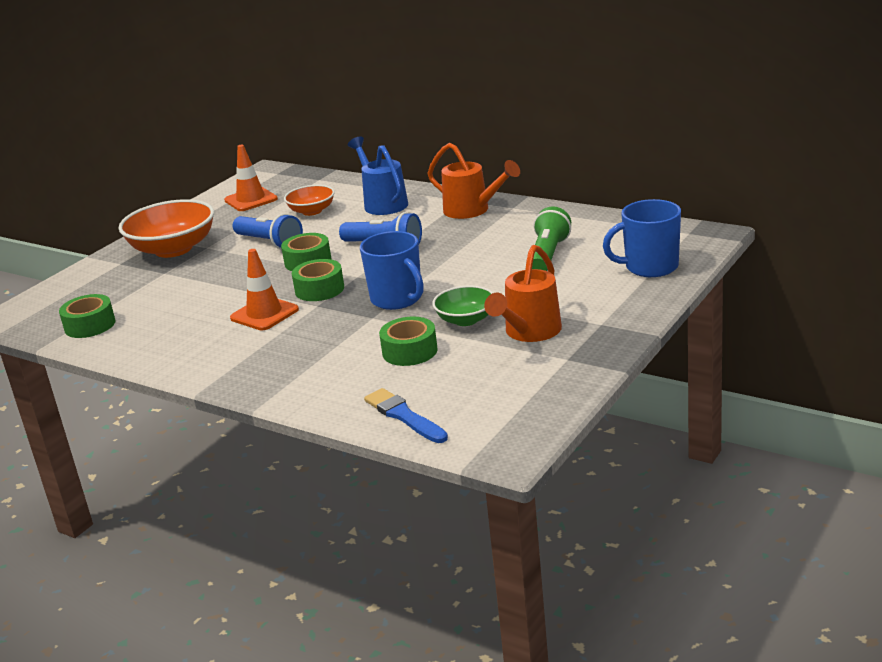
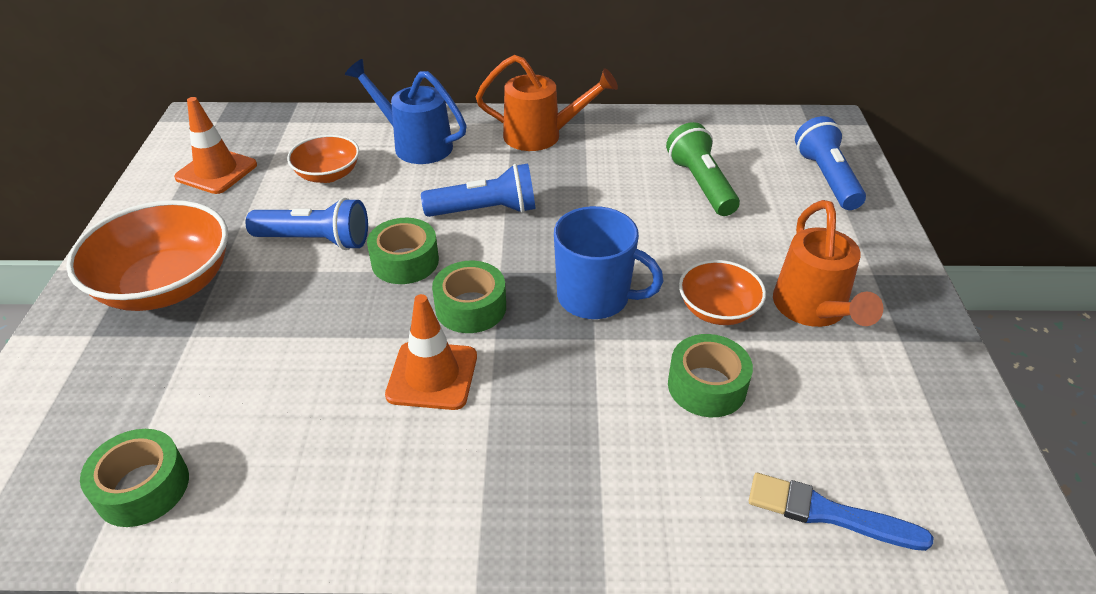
camera: 35 degrees left, 15 degrees up
green bowl [432,285,493,326] -> orange bowl [679,260,766,325]
blue mug [603,199,681,277] -> blue flashlight [795,116,866,210]

